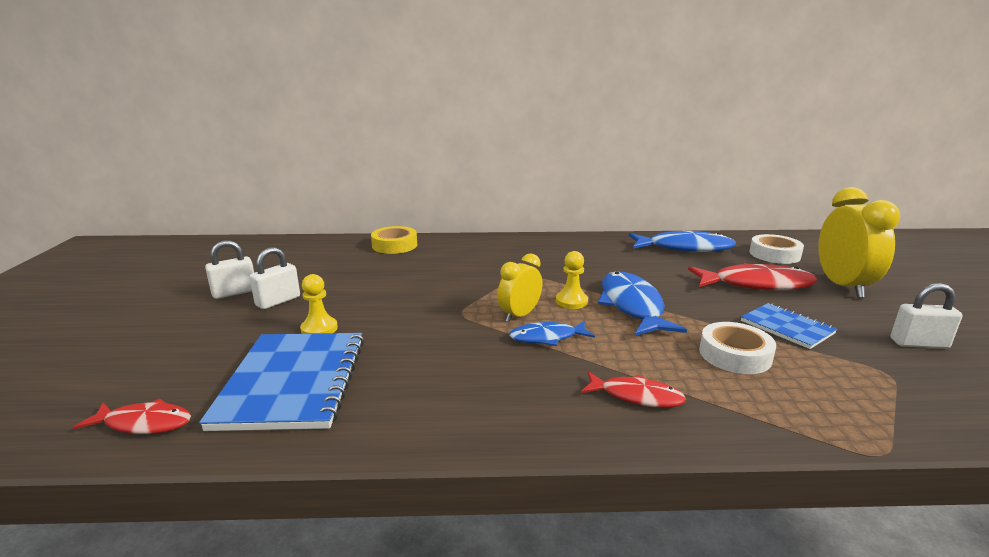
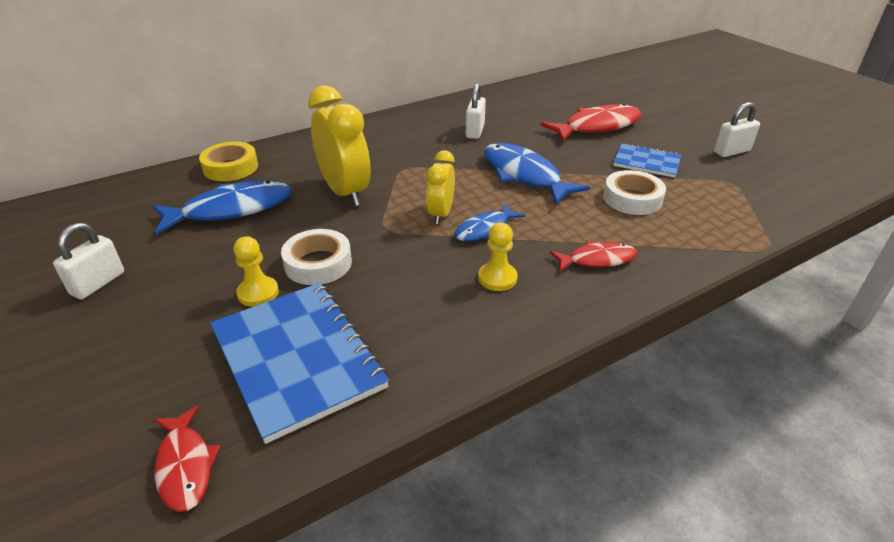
camera: 30 degrees left, 15 degrees up
red fish [74,398,191,434] -> red fish turned 90 degrees clockwise [154,405,221,512]
white padlock [250,247,300,309] -> white padlock moved to [466,83,486,139]
yellow pawn [556,251,588,309] -> yellow pawn moved to [478,223,517,291]
blue fish [629,231,736,252] -> blue fish moved to [152,181,292,235]
white tape [750,234,804,264] -> white tape moved to [281,229,352,285]
yellow clock [818,187,900,298] -> yellow clock moved to [308,86,371,206]

